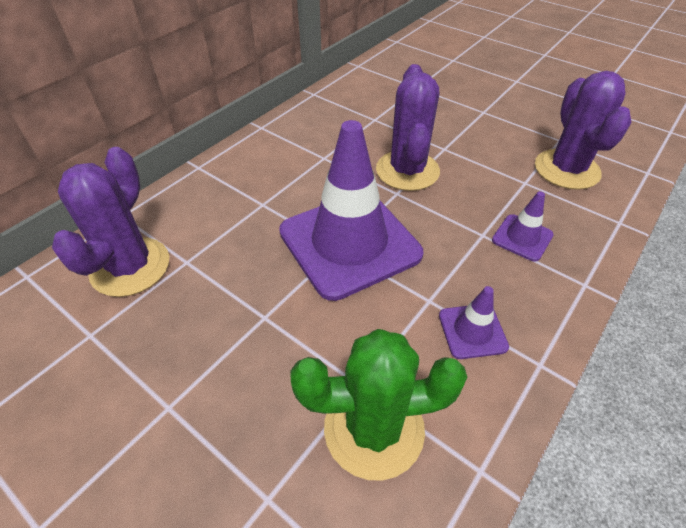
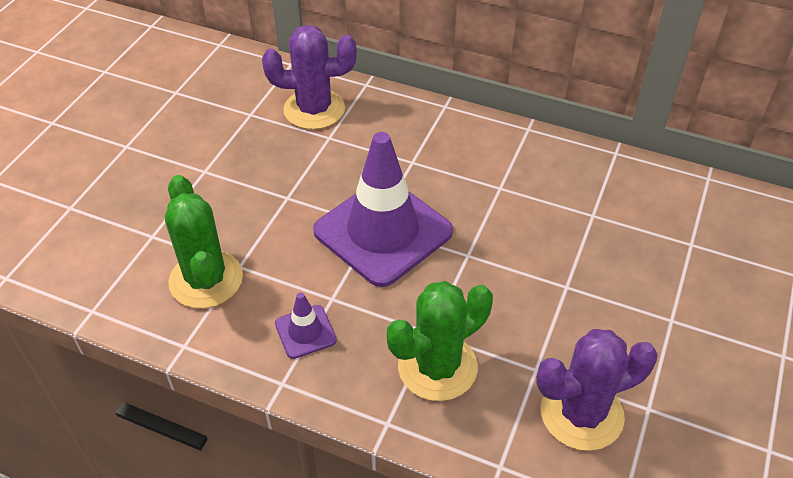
camera: 75 degrees right, 0 degrees up
purple cactus [376,64,440,191] -> none
purple traffic cone [492,191,554,262] -> green cactus [387,281,493,401]

